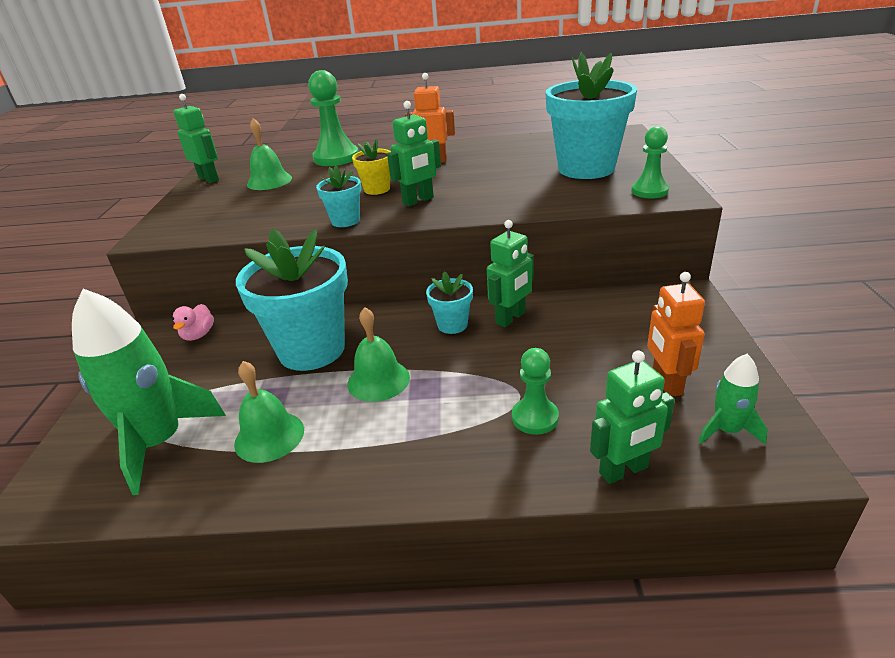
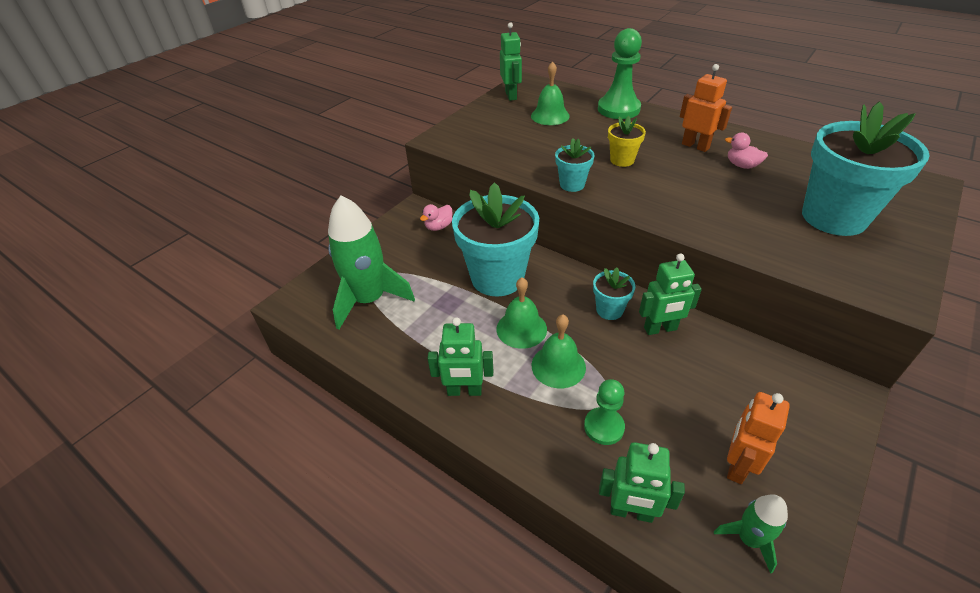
camera: 35 degrees right, 10 degrees up
green bell [234,361,304,463] -> green bell moved to [532,315,586,388]
green robot [387,101,441,206] -> green robot moved to [427,317,493,396]
green pawn [631,126,669,198] -> none
none -> pink duck [725,133,768,169]

